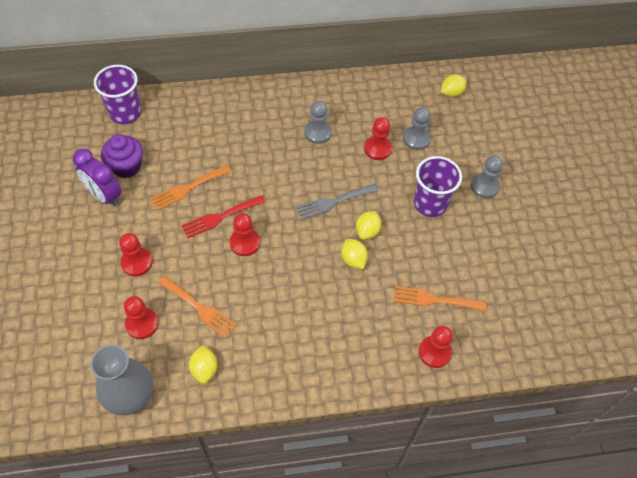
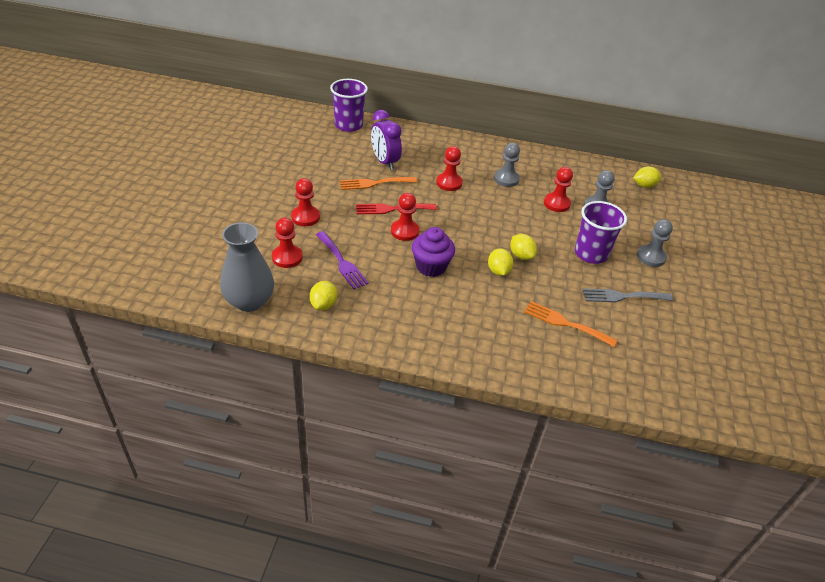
camera: 20 degrees right, 15 degrees down
purple clock [73,149,121,207] -> purple clock moved to [371,110,402,170]
purple cupcake [101,134,143,178] -> purple cupcake moved to [412,227,455,277]
orange fork [158,276,237,338] -> purple fork [316,231,369,289]
grey fork [296,184,379,220] -> grey fork moved to [582,288,673,302]
yellow lemon [356,211,381,240] -> yellow lemon turned 75 degrees counterclockwise [510,234,537,260]
red pawn [419,326,453,368] -> red pawn moved to [436,146,463,191]

